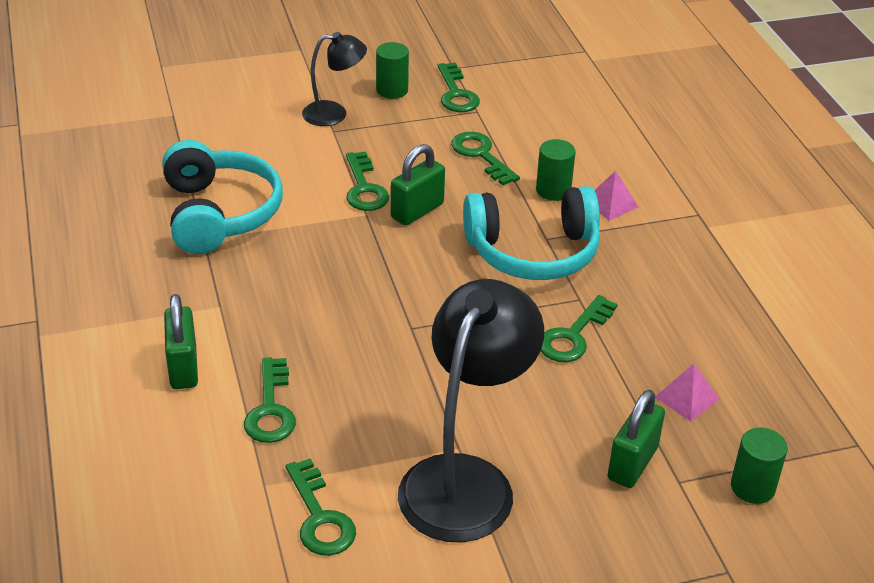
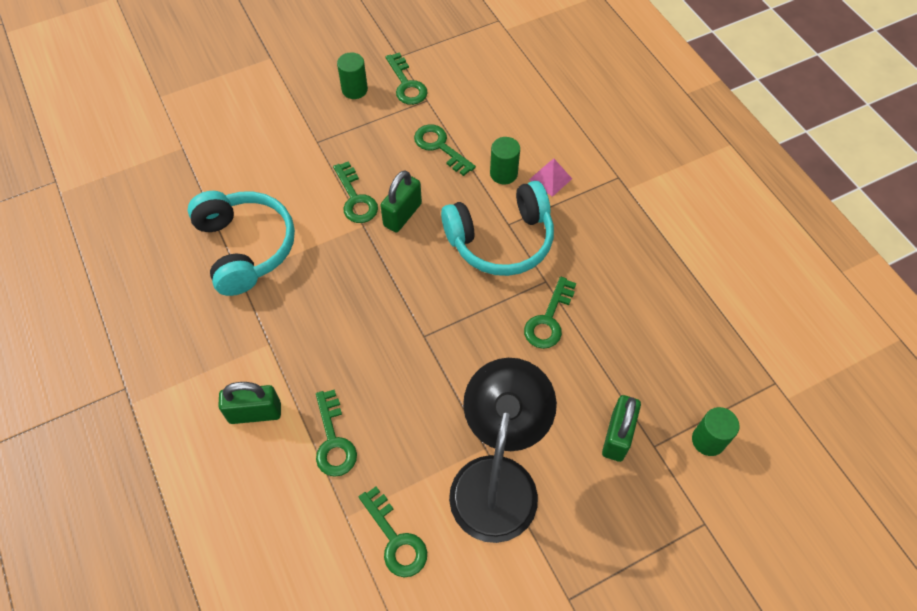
camera: 10 degrees left, 20 degrees up
green padlock [164,294,198,389] -> green padlock turned 75 degrees counterclockwise [218,382,281,424]
black lamp [302,32,367,126] -> none
pink pyramid [655,364,719,422] -> none

